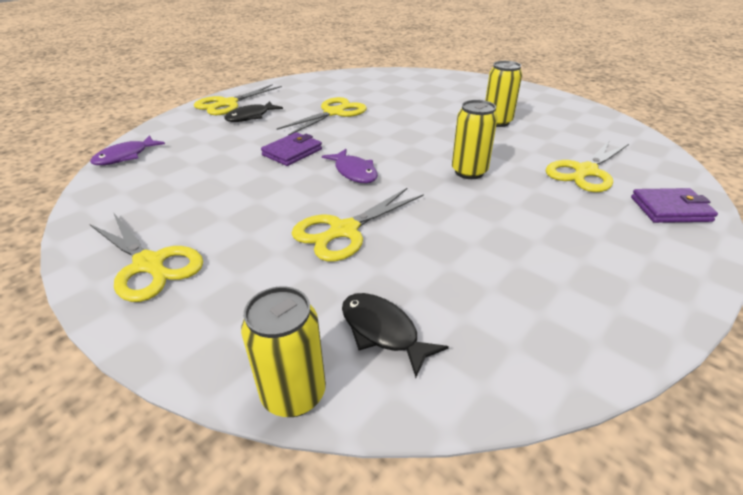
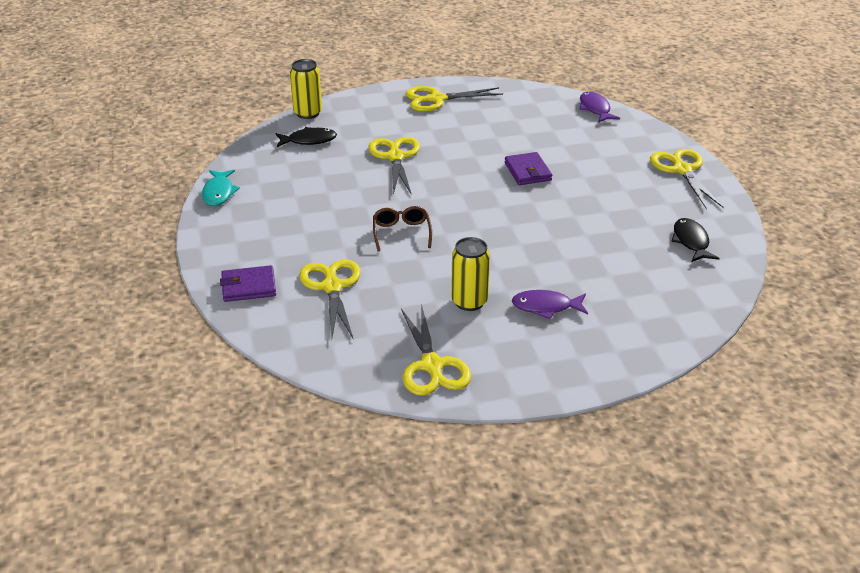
camera: 125 degrees right, 0 degrees up
black fish [224,101,283,122] -> black fish moved to [671,218,719,262]
yellow scissors [277,97,367,135] -> yellow scissors moved to [401,304,471,396]
purple fish [322,149,378,183] -> purple fish moved to [512,290,588,319]
yellow can [452,100,498,179] -> brown glasses [373,206,432,252]
purple wallet [631,188,718,223] -> purple wallet turned 45 degrees clockwise [220,265,276,302]
none -> turquoise fish [202,170,240,206]

